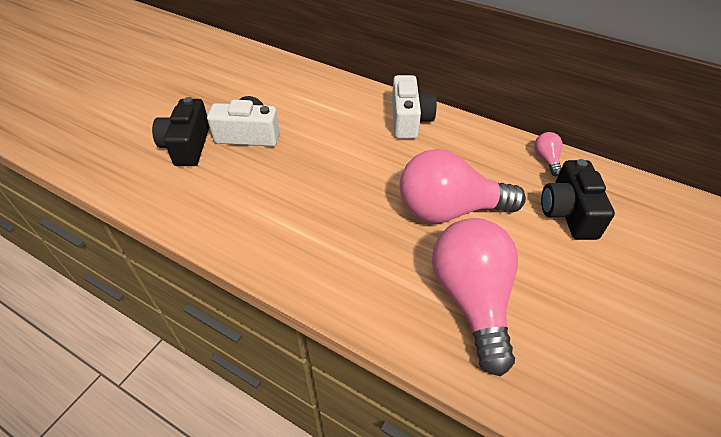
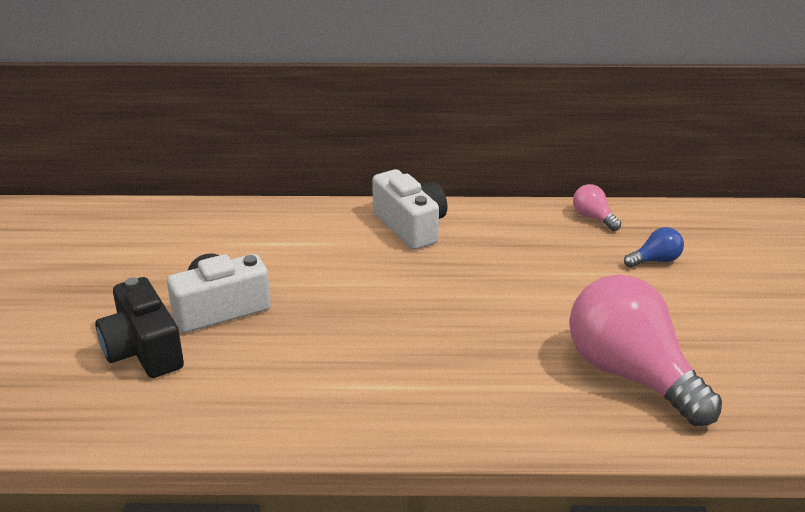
camera: 30 degrees left, 15 degrees down
pink light bulb [400,149,526,223] -> none
black camera [541,159,615,240] -> blue light bulb [624,227,684,268]

